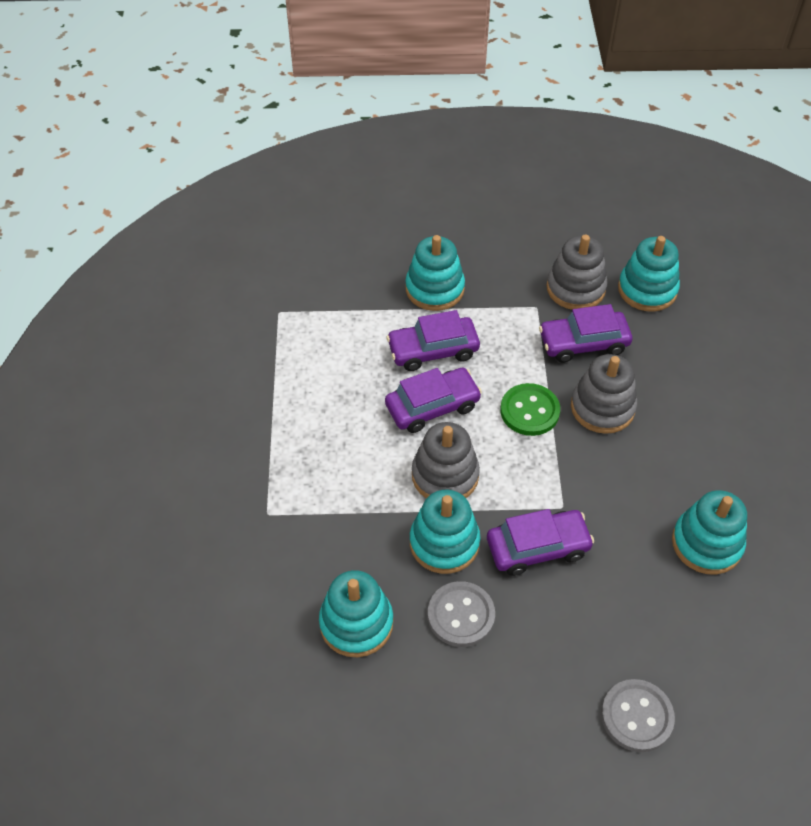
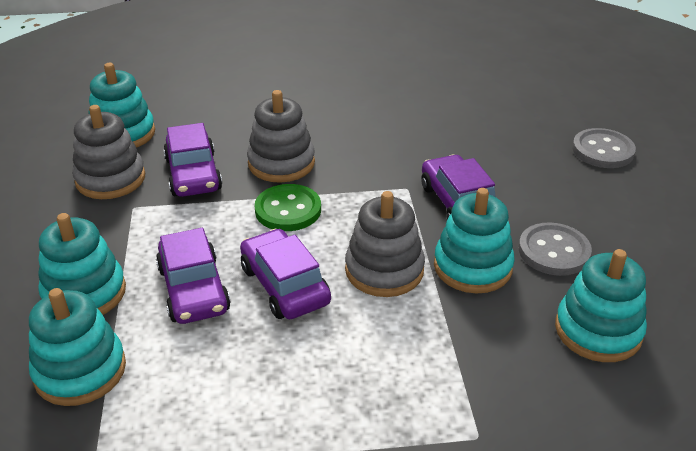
camera: 95 degrees left, 15 degrees down
turquoise stacking toy [672,490,747,575] -> turquoise stacking toy moved to [29,288,126,406]

